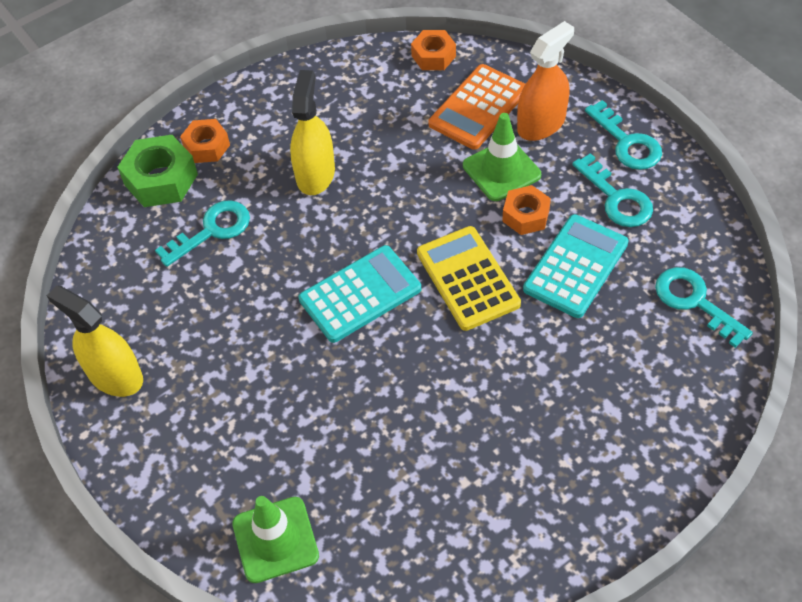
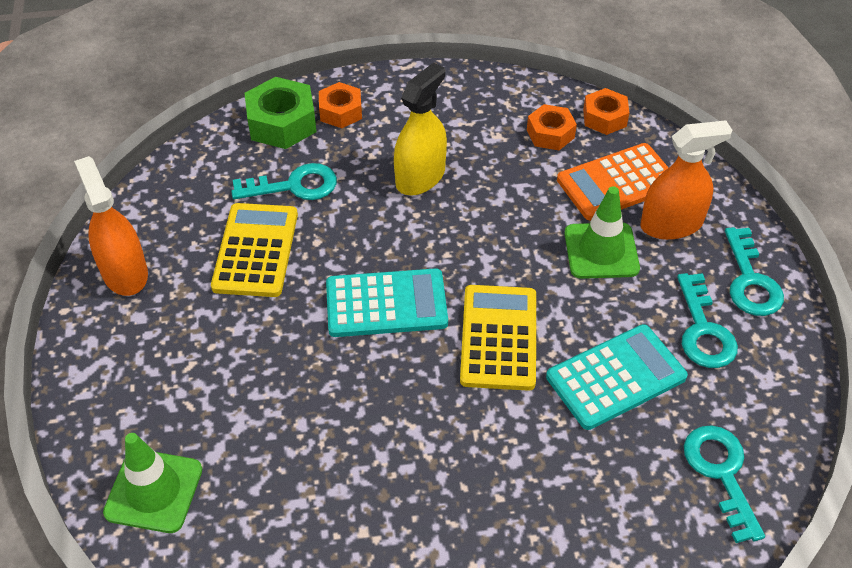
camera: 25 degrees right, 5 degrees down
yellow spray bottle [47,285,143,397] -> orange spray bottle [74,156,148,296]
orange nut [502,185,551,235] -> orange nut moved to [527,104,577,150]
none -> yellow calculator [211,203,298,297]

